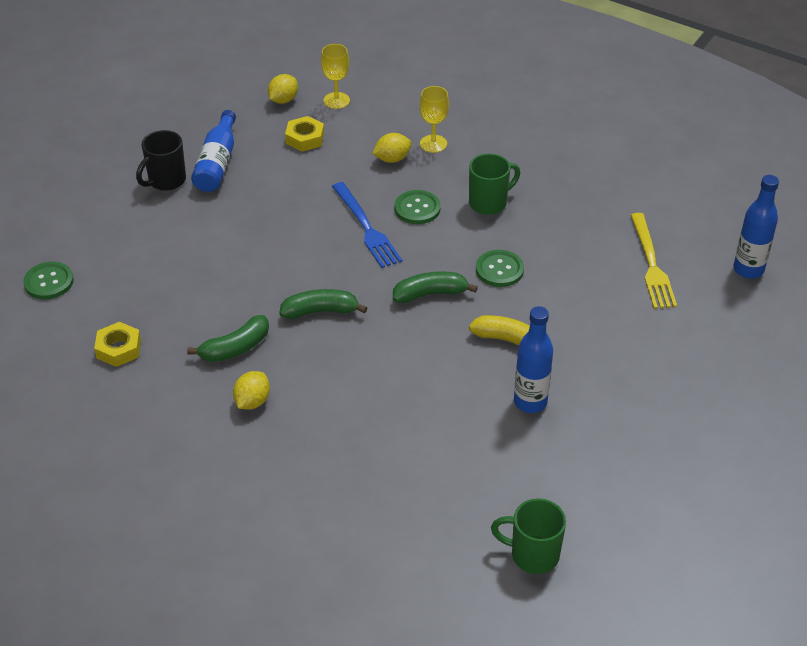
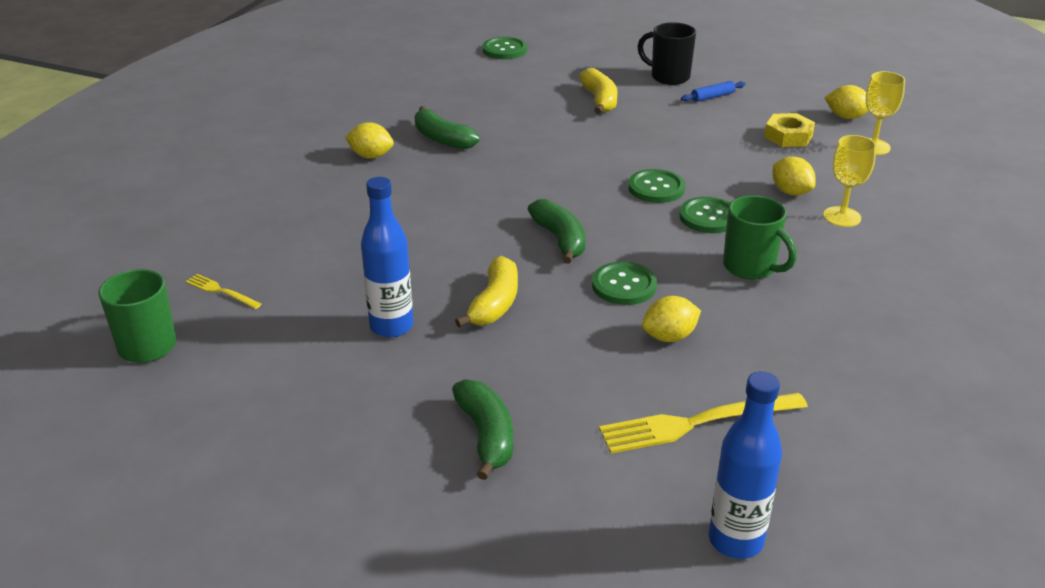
camera: 80 degrees right, 10 degrees down
yellow nut [94,322,141,367] -> none
blue bottle [191,110,236,192] -> blue rolling pin [681,81,746,102]
green banana [279,289,367,319] -> green banana moved to [452,379,513,480]
blue fork [332,182,402,268] -> green button [628,169,685,203]
none -> yellow fork [186,274,262,309]
none -> yellow banana [579,68,617,114]
none -> yellow lemon [642,296,701,342]

